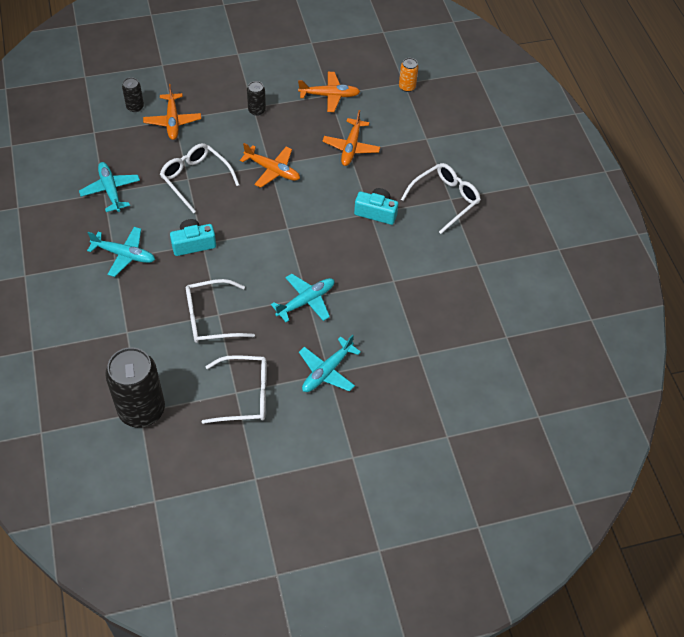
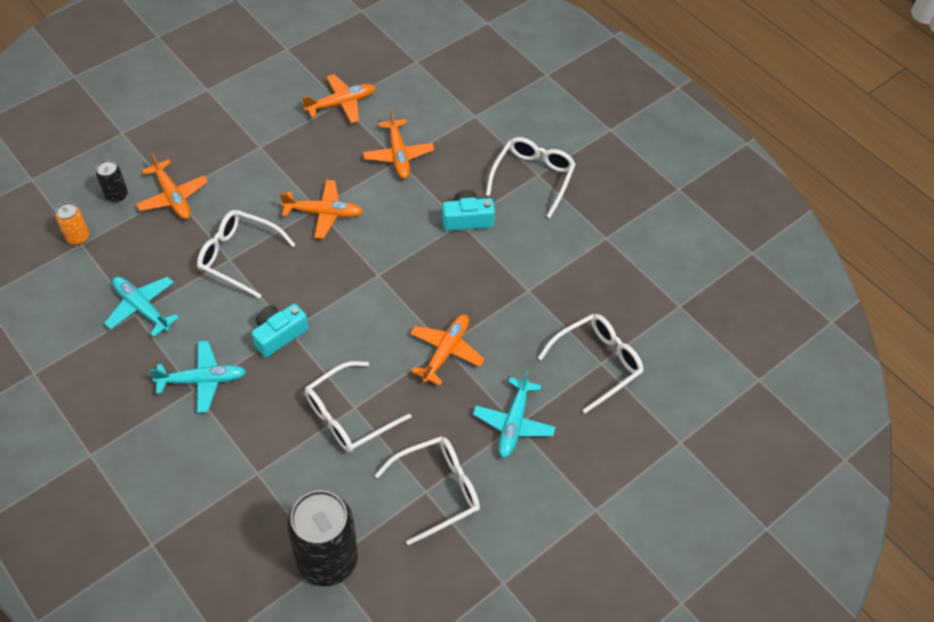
camera: 25 degrees left, 0 degrees up
black can [247,81,266,116] -> none
turquoise plane [271,274,334,322] -> orange plane [410,314,485,386]
orange can [399,58,418,92] -> orange can moved to [55,202,89,245]
none -> white glasses [538,314,644,413]

